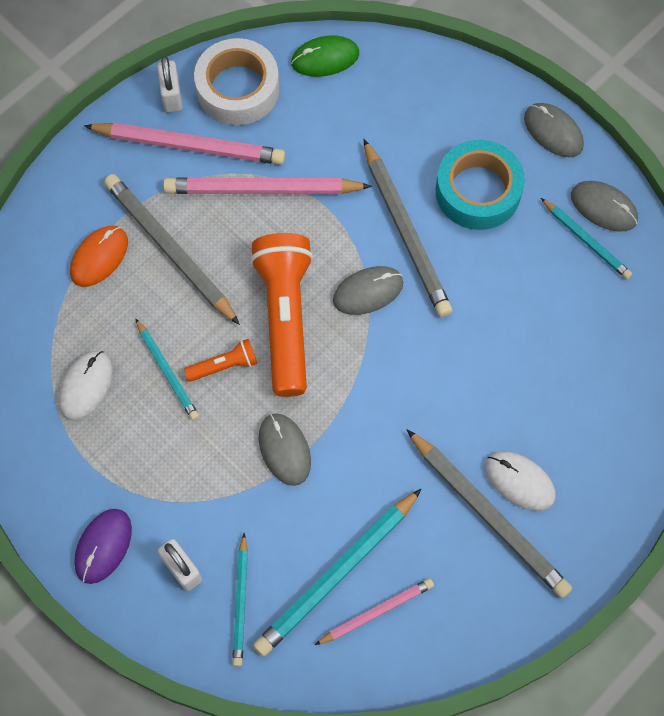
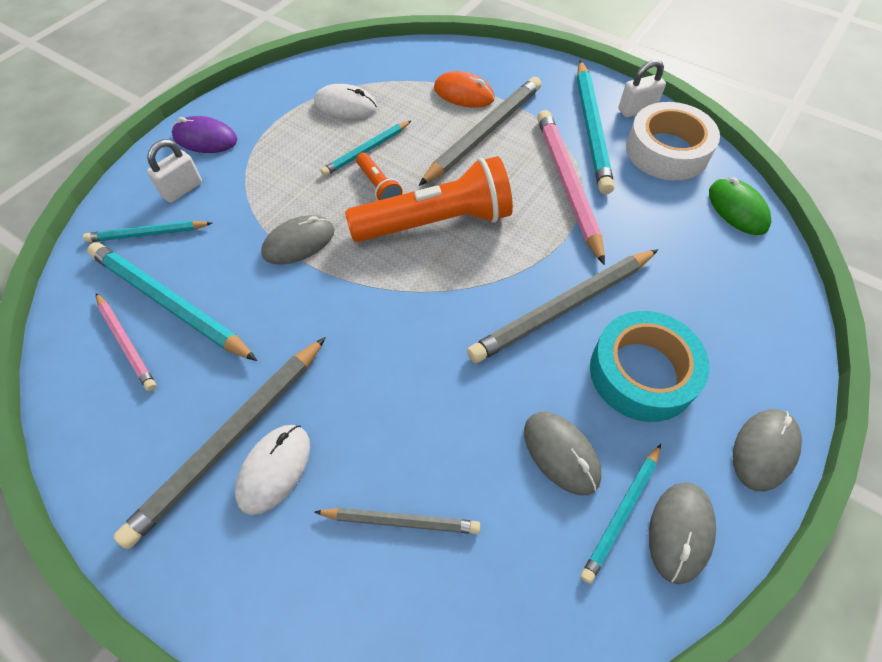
camera: 80 degrees right, 10 degrees down
pink pencil [84,123,285,165] -> turquoise pencil [577,60,614,194]
grey mouse [333,266,403,315] -> grey mouse moved to [524,412,602,495]
none -> grey pencil [315,508,480,534]

